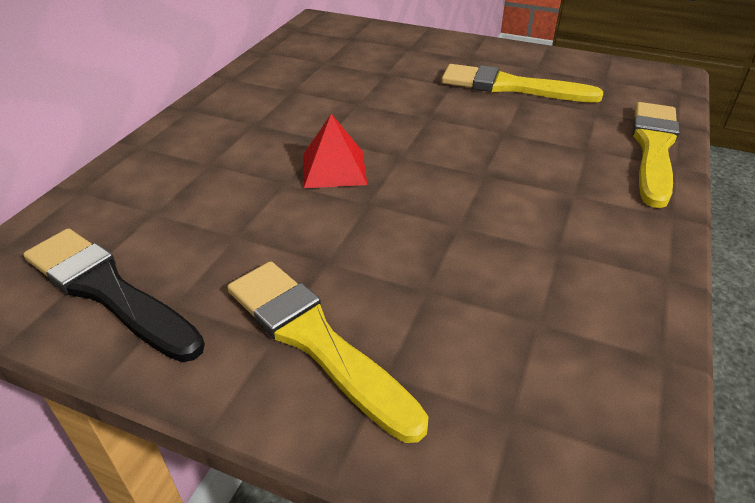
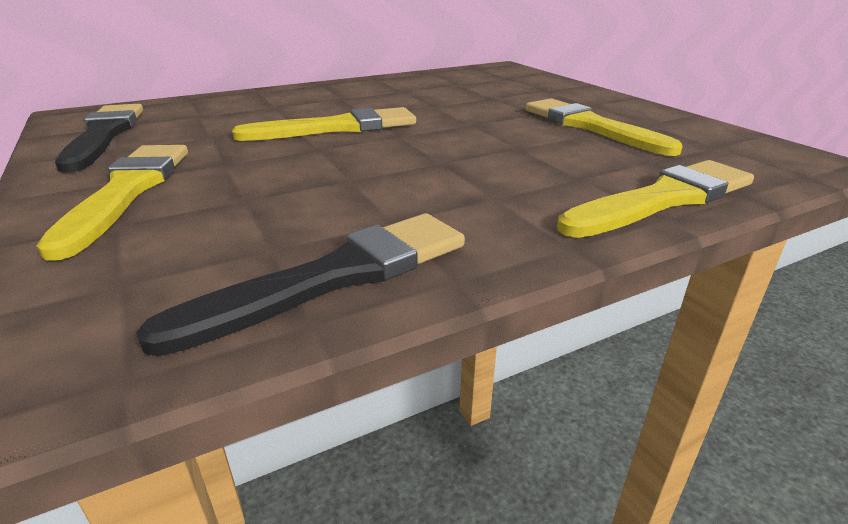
camera: 40 degrees right, 10 degrees down
red pyramid [304,114,367,188] -> yellow brush [232,107,416,141]
none -> black brush [136,213,465,356]

